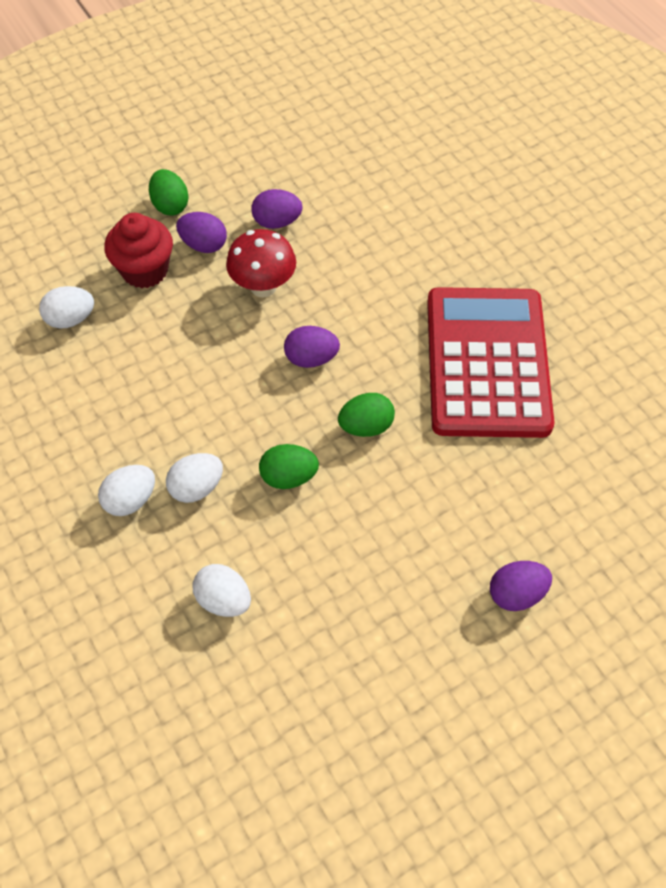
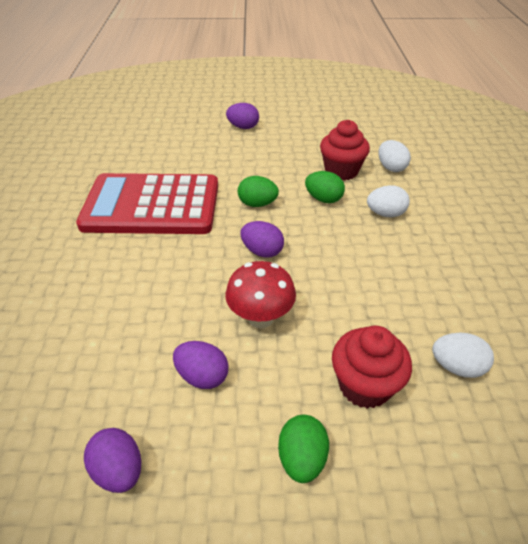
camera: 150 degrees left, 15 degrees down
white egg [98,465,155,516] -> none
purple egg [176,212,227,253] -> purple egg moved to [84,428,141,493]
red calculator [427,287,555,438] -> red calculator turned 60 degrees clockwise [76,173,218,234]
none -> red cupcake [320,120,370,181]

